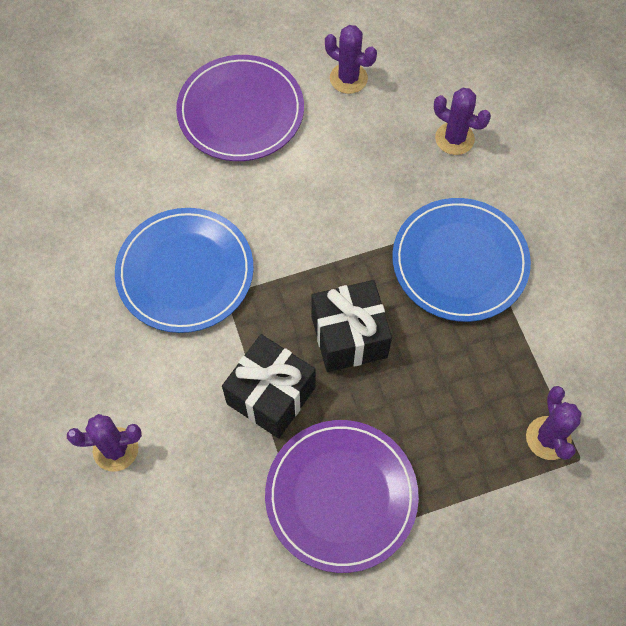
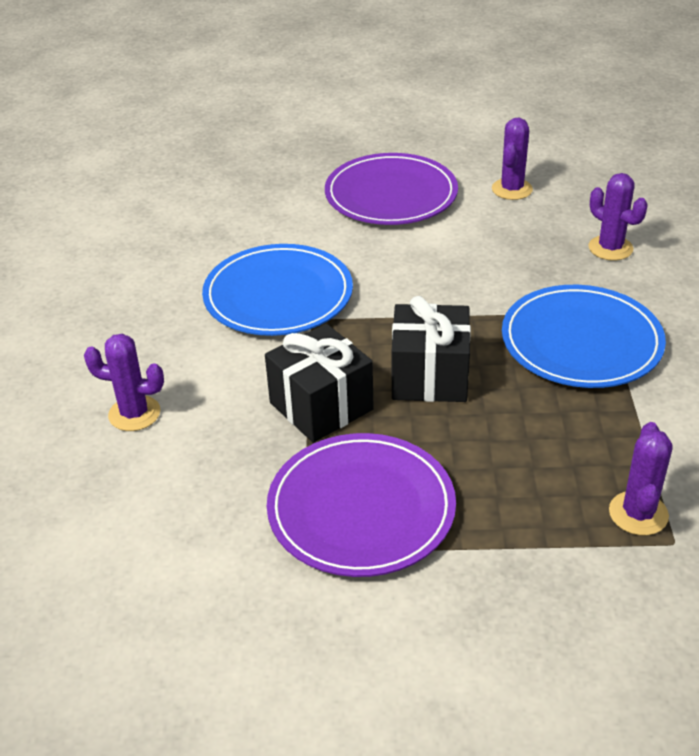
camera: 20 degrees right, 25 degrees down
purple cactus [325,25,377,94] -> purple cactus turned 60 degrees clockwise [492,118,533,200]

